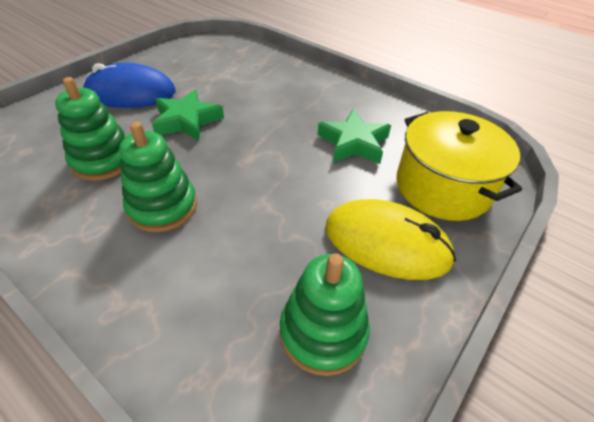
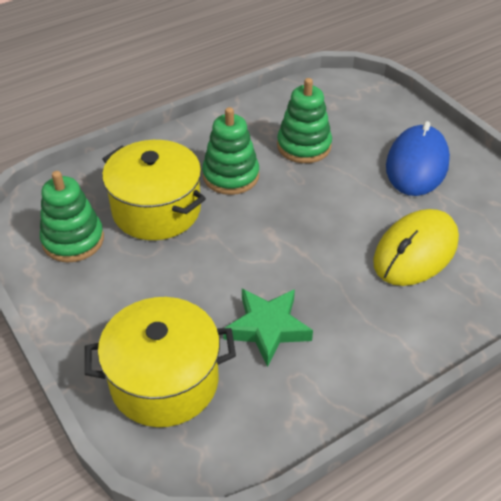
camera: 110 degrees right, 0 degrees up
green star [152,89,224,141] -> none
yellow mouse [325,199,456,280] -> yellow mouse moved to [373,209,459,286]
none -> yellow pot [102,140,206,240]

